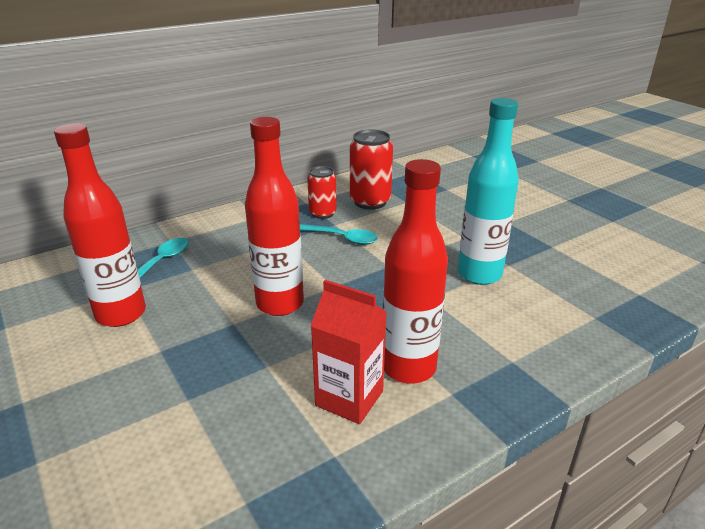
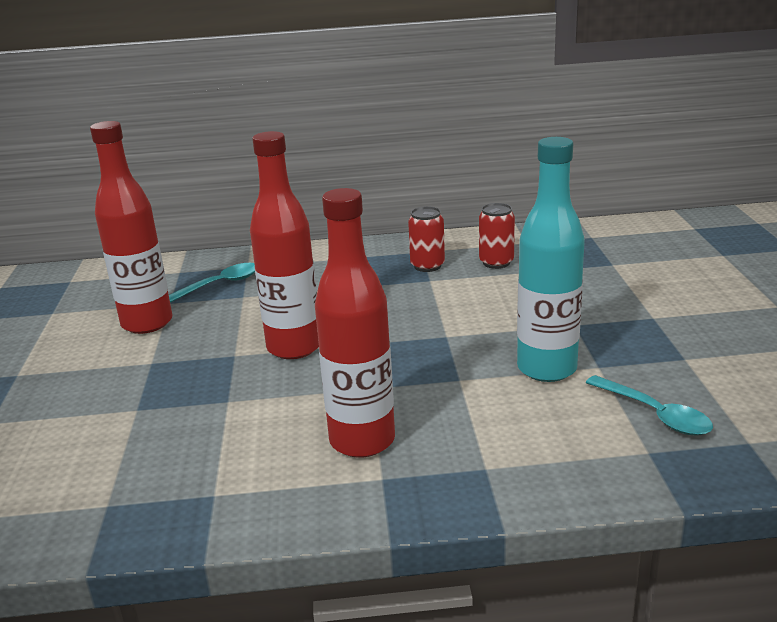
camera: 30 degrees right, 5 degrees down
turquoise spoon [300,224,378,245] -> turquoise spoon moved to [586,375,713,436]
red carton [311,280,387,424] -> none
red can [350,129,393,210] -> red can [479,203,515,269], size x0.65

